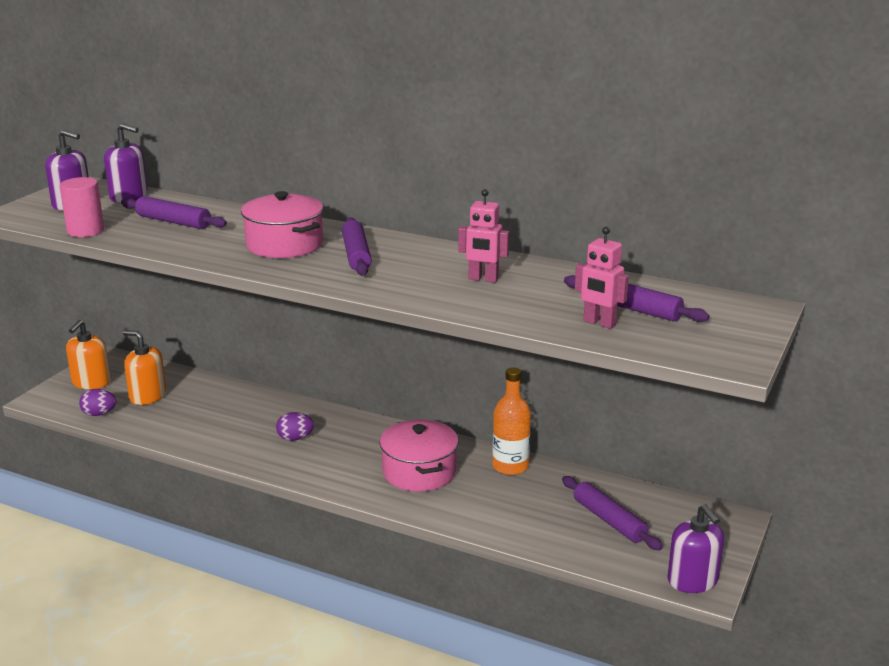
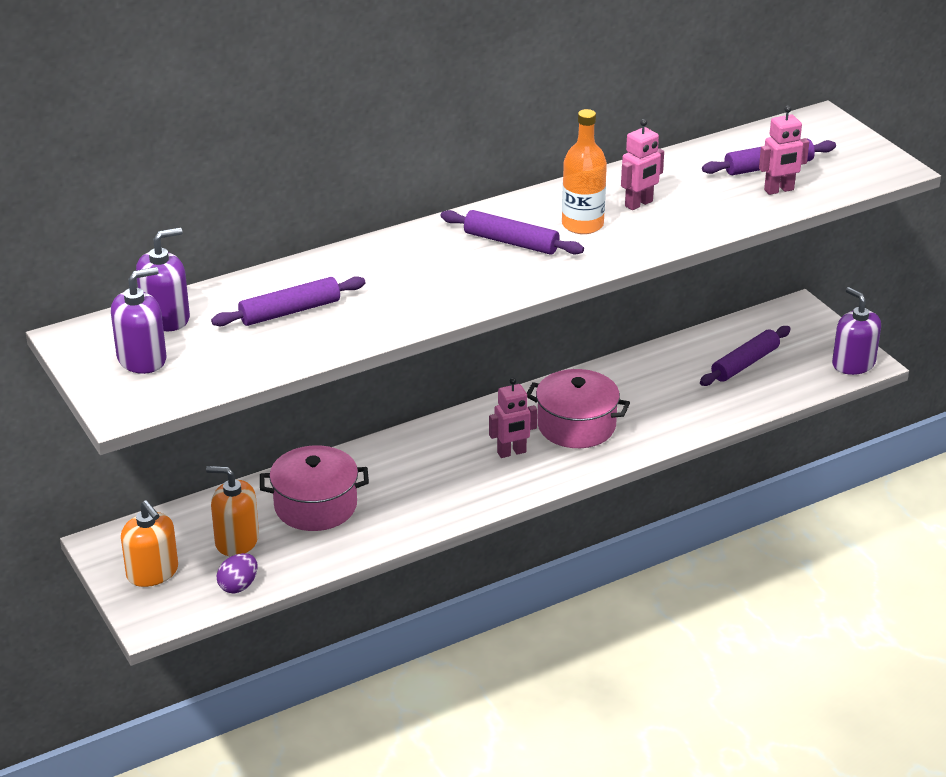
camera: 55 degrees left, 10 degrees up
pink cylinder [60,177,104,237] -> none
orange soap dispenser [123,330,166,405] -> orange soap dispenser turned 45 degrees clockwise [206,466,259,556]
pink pot [241,191,323,258] -> pink pot moved to [260,445,369,531]
purple egg [276,412,314,441] -> none
orange bottle [492,367,531,475] -> orange bottle moved to [562,109,607,234]
purple rolling pin [562,476,663,550] -> purple rolling pin turned 45 degrees counterclockwise [700,326,791,386]
purple soap dispenser [667,504,724,593] -> purple soap dispenser turned 135 degrees counterclockwise [832,287,881,375]
none -> pink robot [489,378,537,458]

